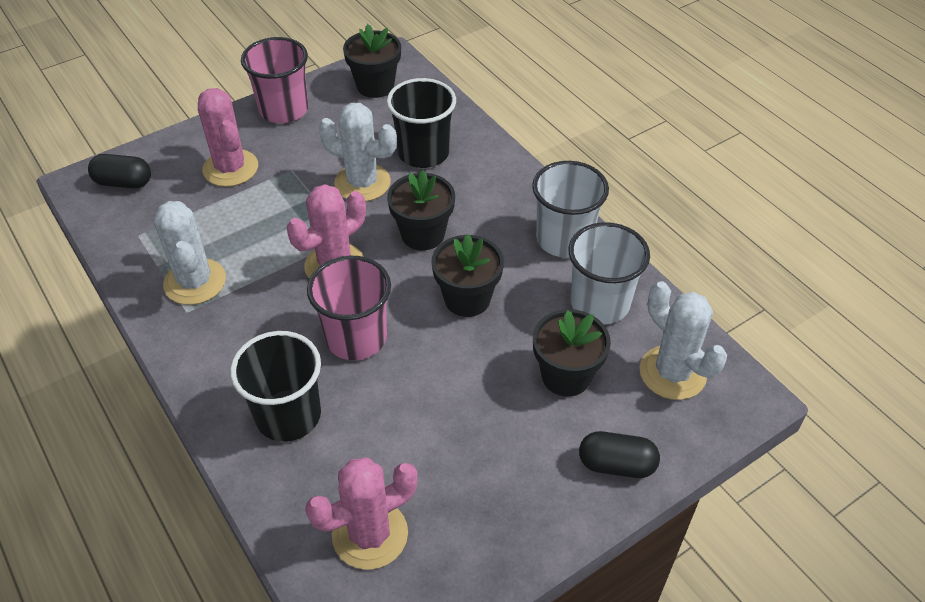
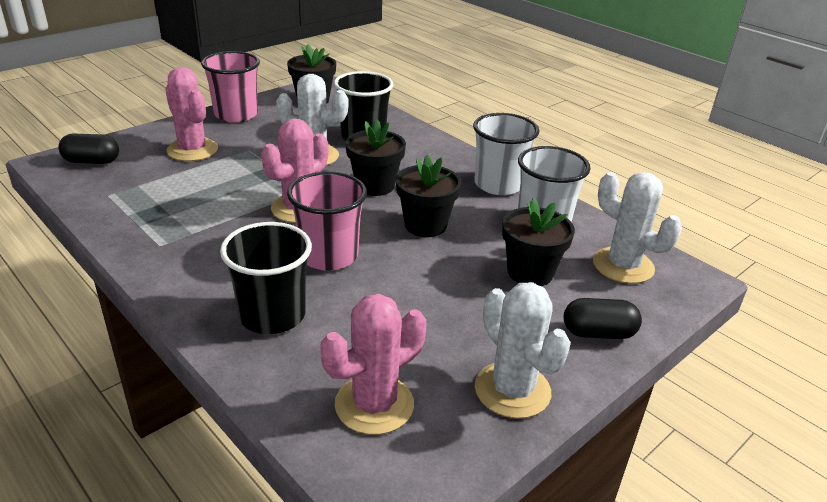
camera: 10 degrees left, 15 degrees down
white cactus [154,201,226,305] -> white cactus moved to [475,282,571,418]

